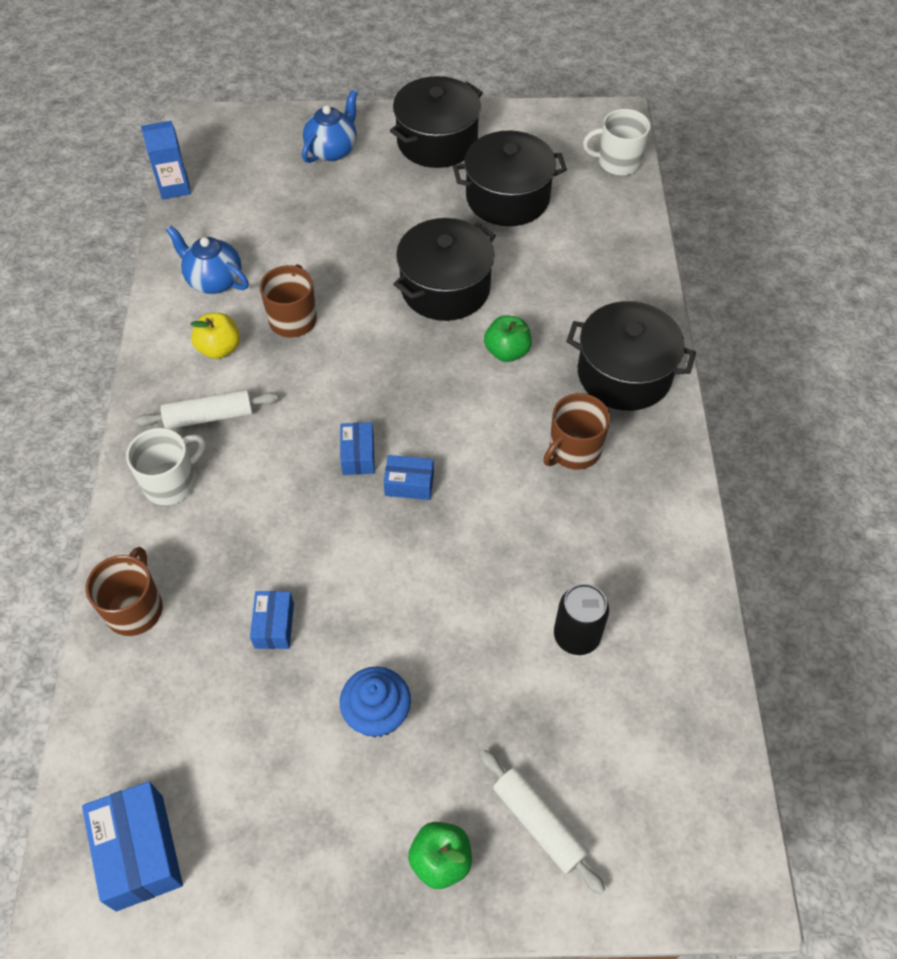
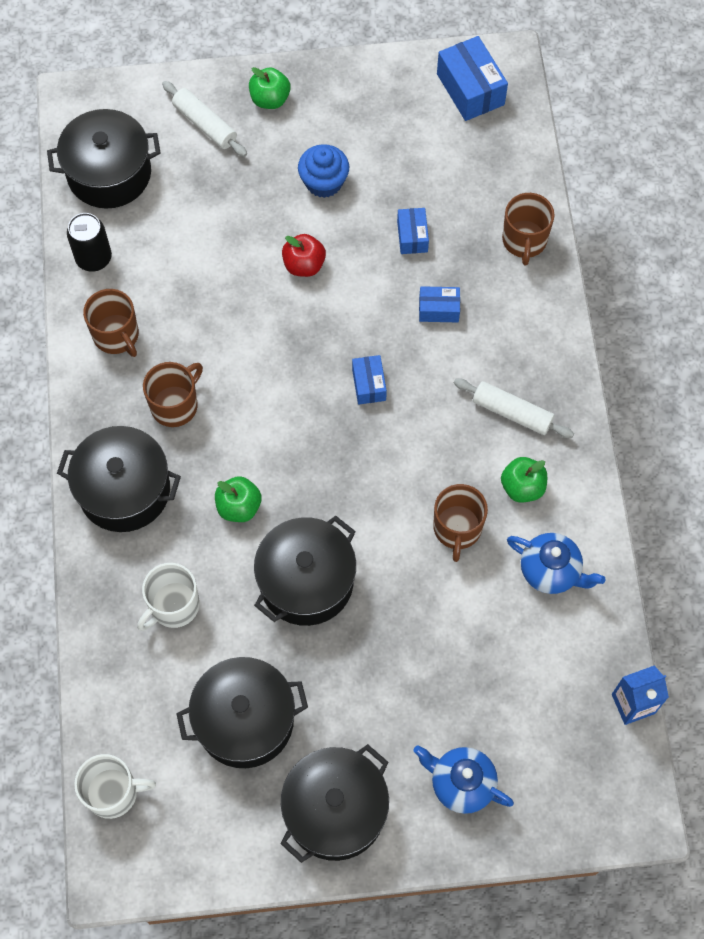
camera: 175 degrees right, 10 degrees up
white mug [126,428,205,505] -> white mug moved to [137,563,200,631]
white rolling pin [135,390,278,429] -> white rolling pin turned 45 degrees clockwise [454,378,574,438]
yellow apple [190,313,240,359] -> green apple [501,457,547,503]
blue teapot [302,90,358,163] -> blue teapot turned 90 degrees clockwise [414,745,514,814]
blue box [383,455,434,500] -> blue box moved to [419,286,460,322]
black can [554,583,609,655] -> black can moved to [67,213,112,272]
none -> black pot [47,109,161,209]
none -> brown mug [83,289,139,357]
none -> red apple [282,234,326,277]

